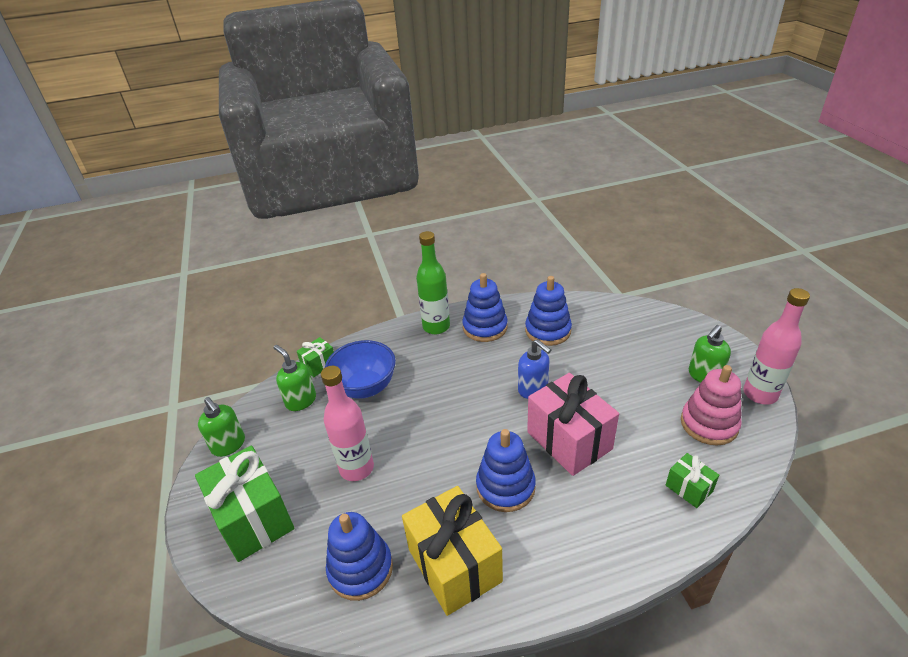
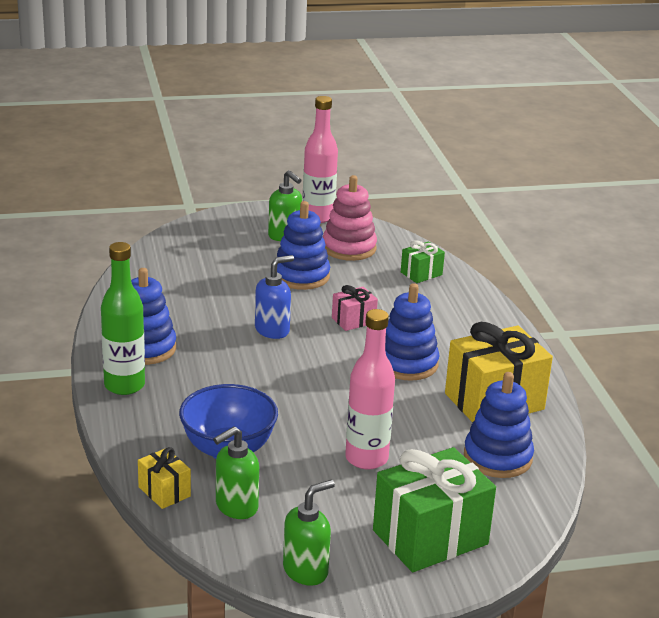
camera: 90 degrees left, 10 degrees down
green gift [297,337,334,377] -> yellow gift [138,447,191,509]
blue stacking toy [525,276,572,346] -> blue stacking toy moved to [277,201,330,290]
pink gift [527,373,619,476] -> pink gift [332,285,378,331], size x0.49

